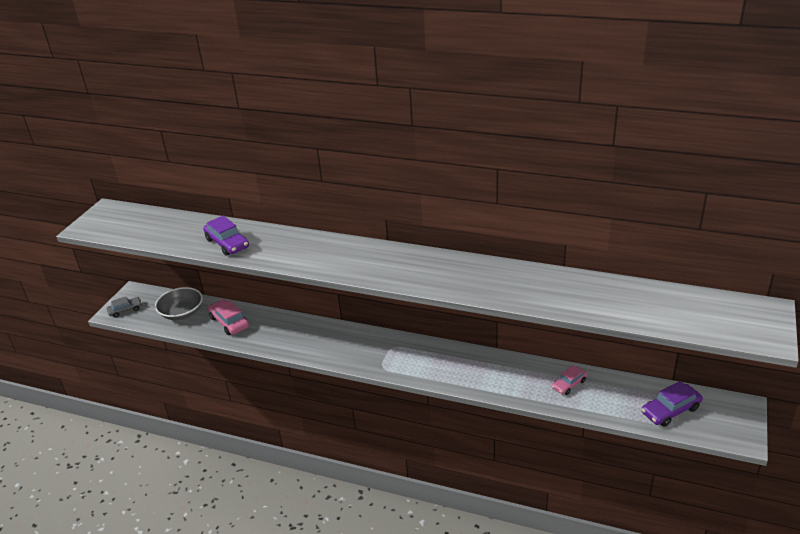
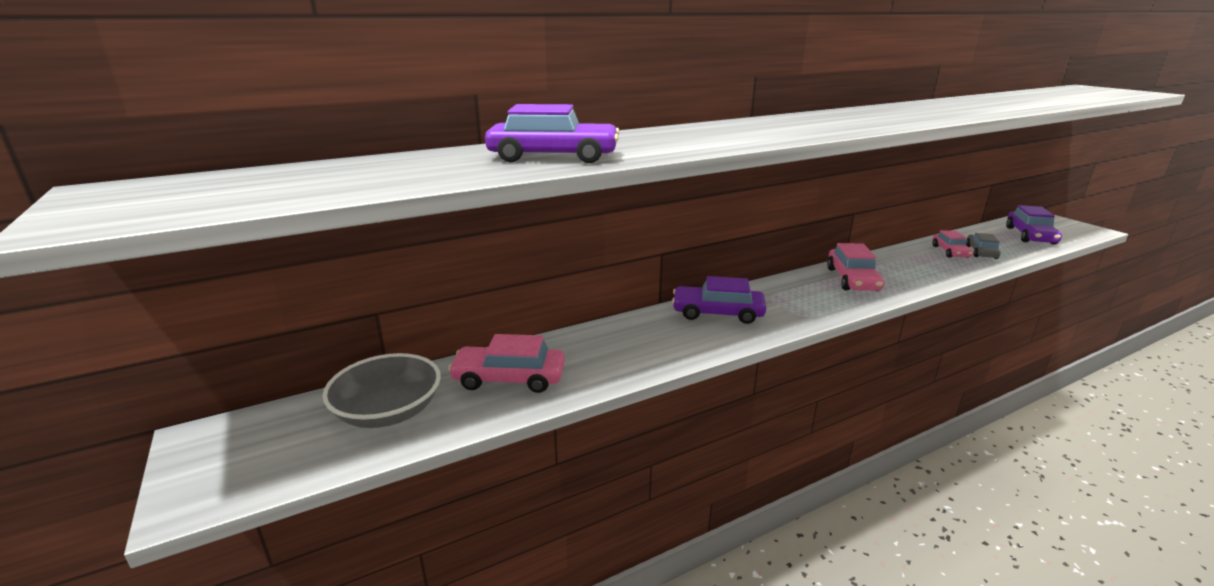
camera: 50 degrees left, 10 degrees down
grey car [107,297,142,318] -> grey car moved to [966,233,1001,259]
none -> purple car [672,276,766,324]
none -> pink car [827,243,884,291]

